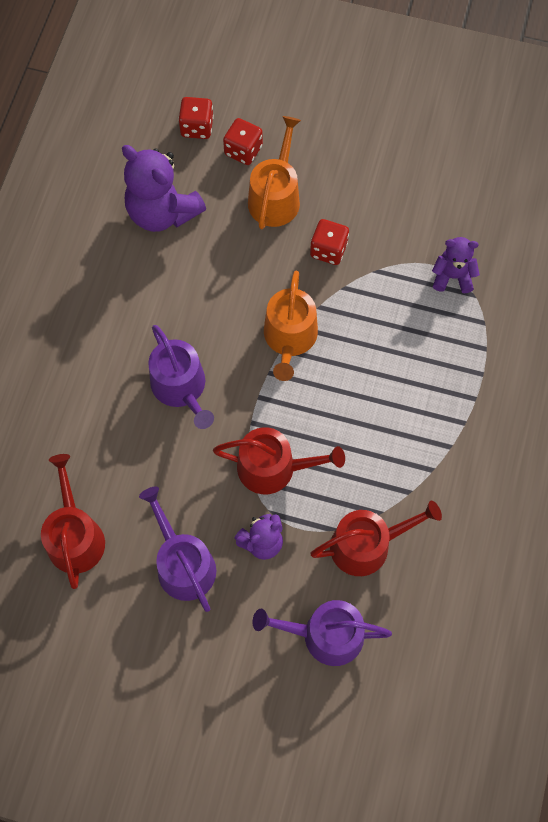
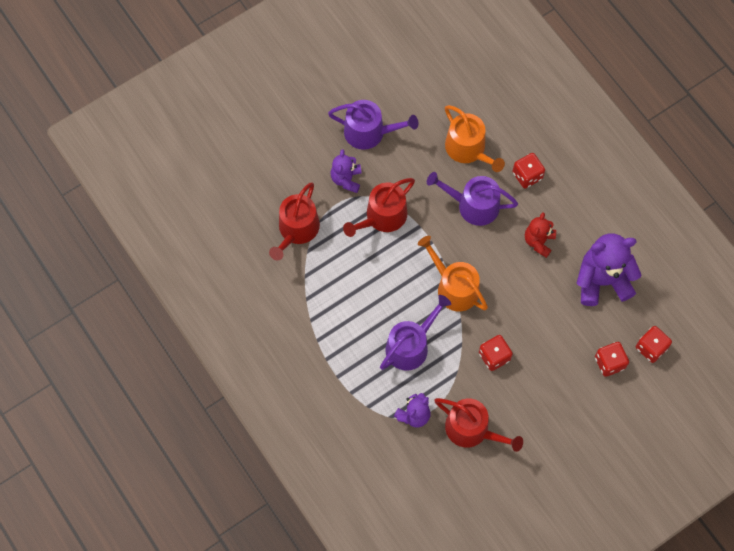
camera: 130 degrees right, 0 degrees up
red watering can [41,454,105,589] -> red watering can moved to [434,398,523,452]
orange watering can [248,116,301,229] -> orange watering can moved to [445,105,505,172]
purple watering can [253,600,392,666] -> purple watering can moved to [380,295,451,370]
none -> red dice [512,153,545,189]
none -> red teddy bear [525,212,556,258]

